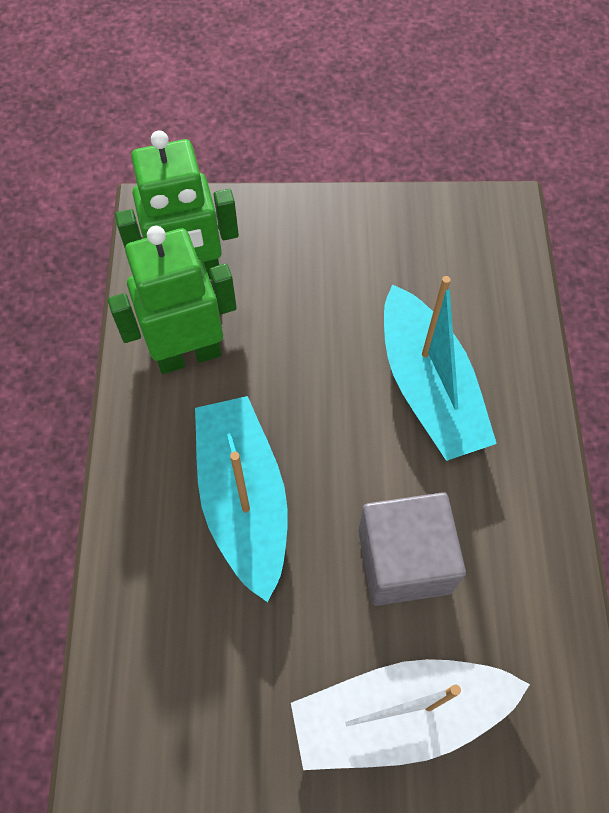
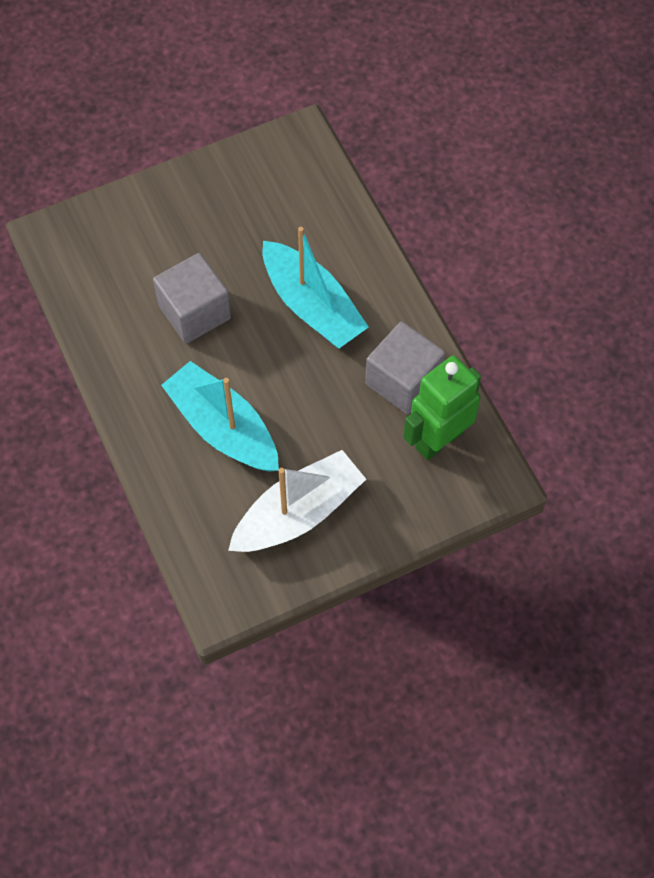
camera: 155 degrees right, 0 degrees up
green robot [108,226,237,374] -> grey cube [365,321,445,414]
white boat [291,659,530,770] -> white boat moved to [228,450,366,552]

